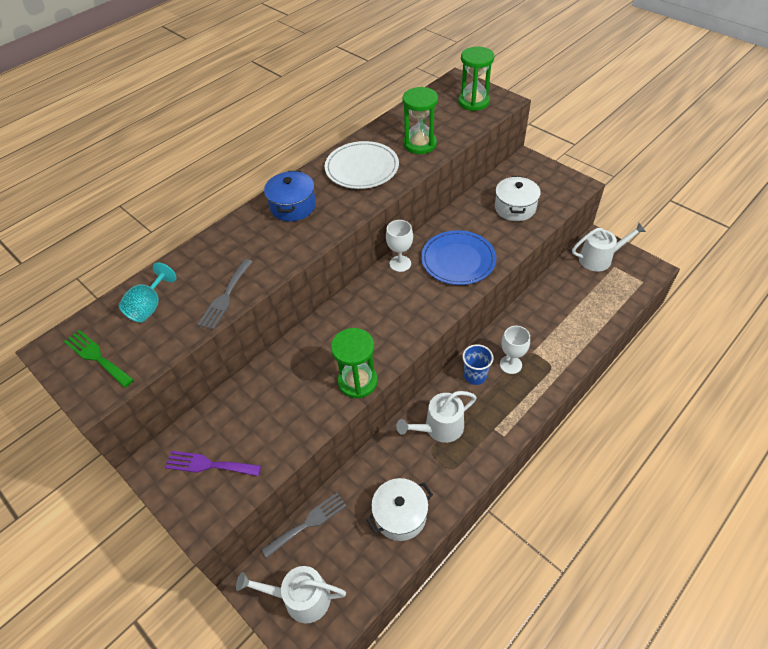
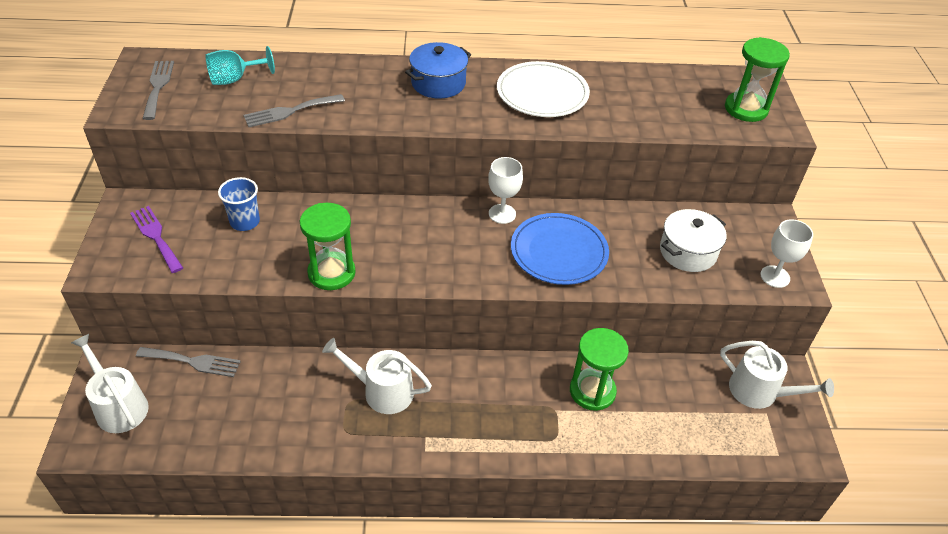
camera: 40 degrees right, 5 degrees down
green fork [64,330,134,388] -> grey fork [143,61,174,120]
white pot [366,478,433,541] -> none
green hourglass [403,87,438,154] -> green hourglass moved to [570,328,629,411]
blue cup [462,344,493,385] -> blue cup moved to [218,177,260,231]
white goblet [500,326,530,374] -> white goblet moved to [760,219,813,288]

